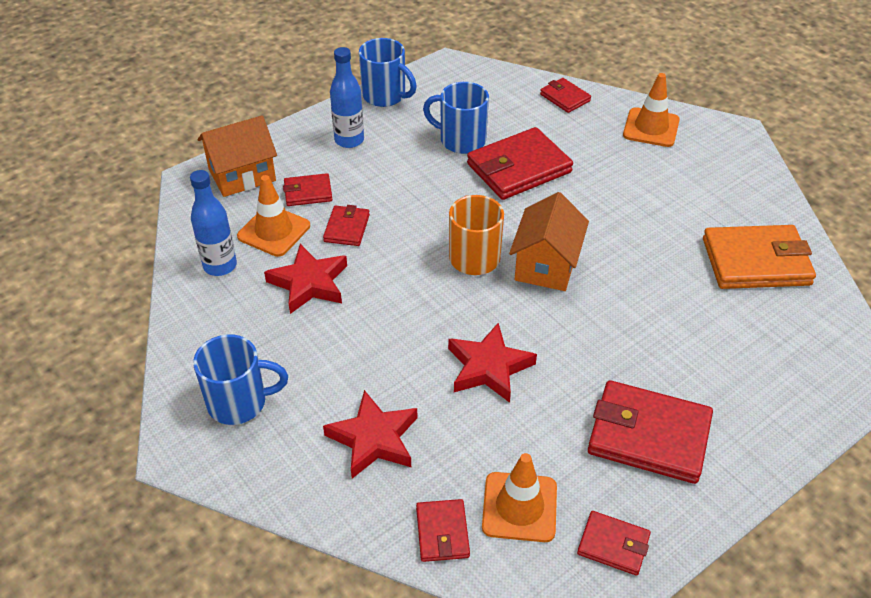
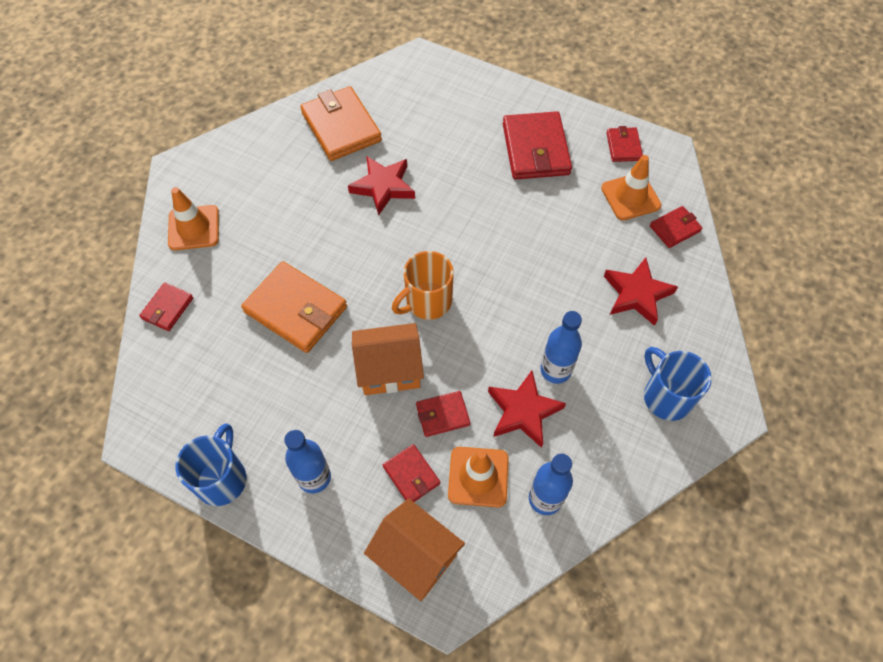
camera: 115 degrees left, 15 degrees up
blue mug [423,82,489,154] -> none
red star [448,323,537,403] -> red star moved to [348,156,415,215]
red wallet [467,127,573,200] -> orange wallet [241,261,347,353]
orange house [509,192,589,291] -> orange house moved to [352,323,424,395]
none -> blue bottle [541,311,582,384]

